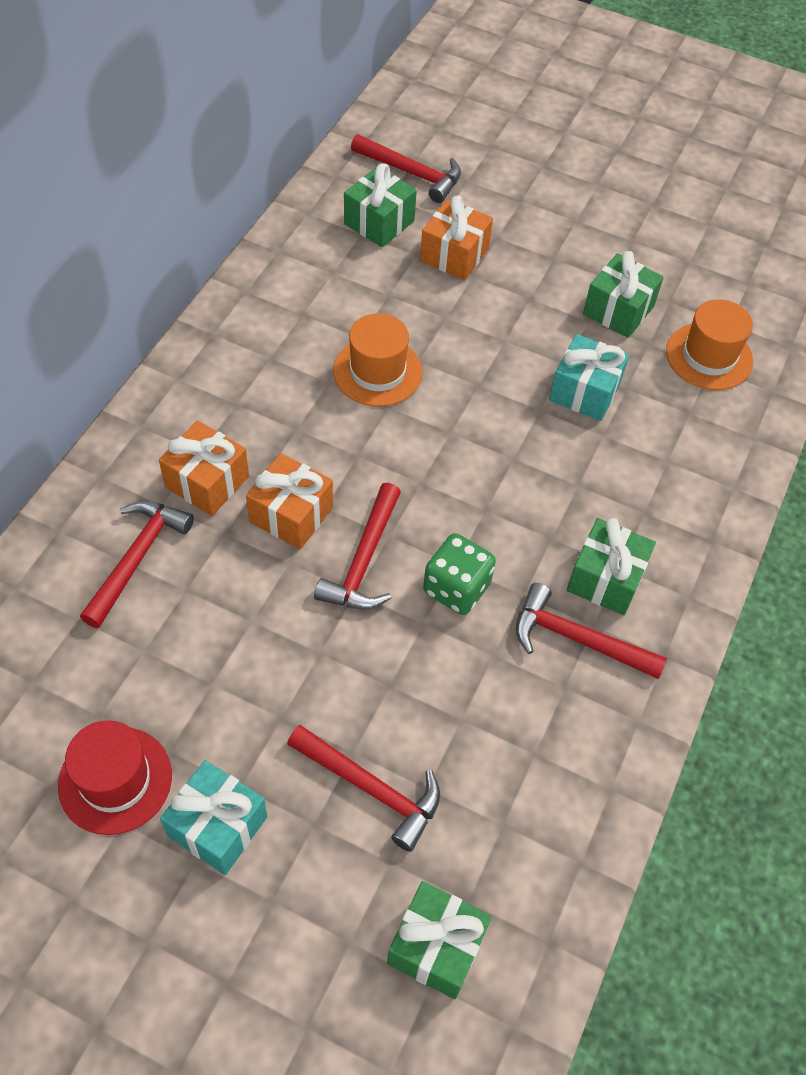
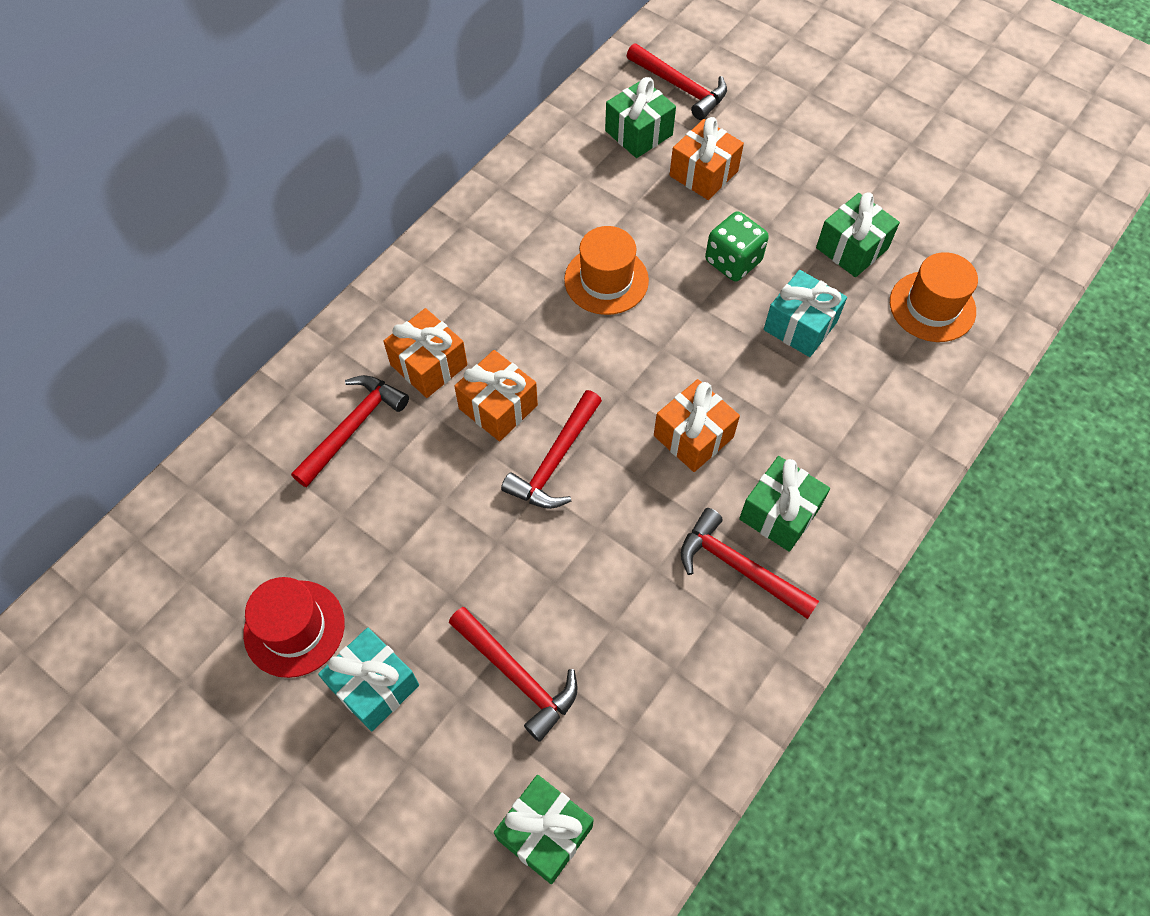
camera: 15 degrees right, 5 degrees up
green dice [423,533,496,615] -> green dice moved to [705,211,769,282]
none -> orange gift [654,379,740,472]

